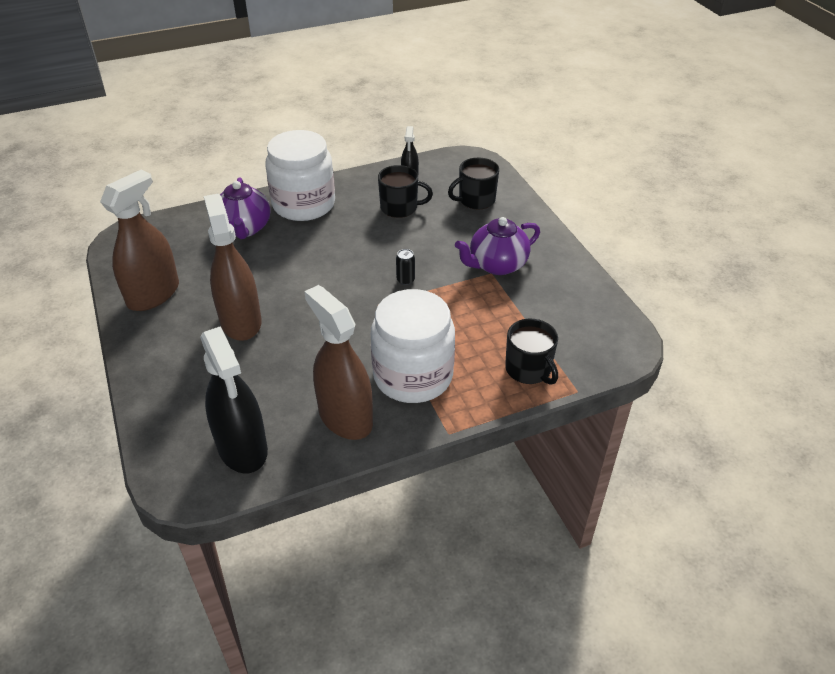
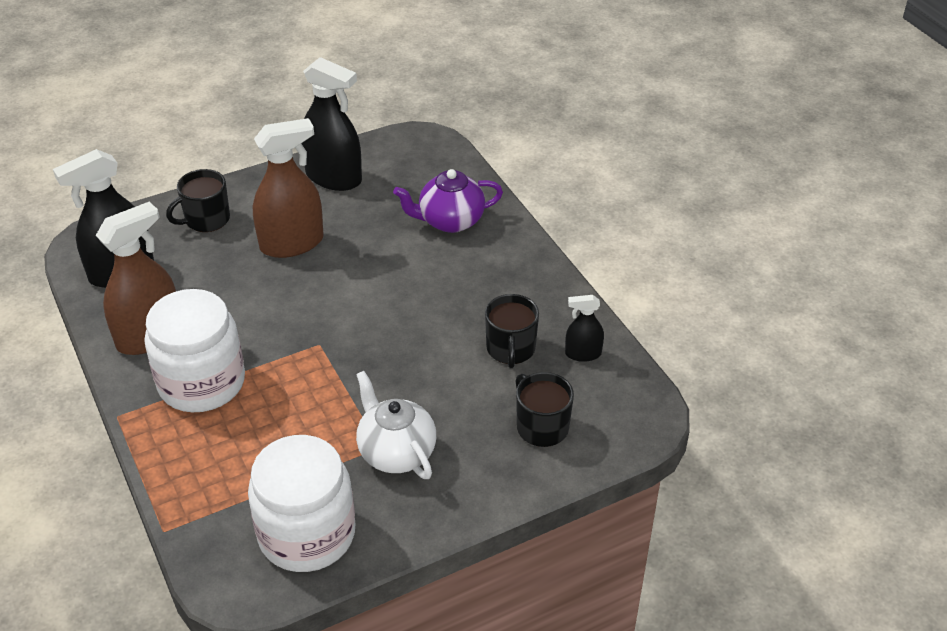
camera: 85 degrees right, 0 degrees up
brown spray bottle [100,170,179,311] -> black spray bottle [301,57,362,191]
white jar [265,130,335,221] -> white jar moved to [248,435,356,572]
black can [396,249,415,285] -> none
purple teapot [455,217,540,275] -> white teapot [356,371,436,479]
black mug [505,319,558,385] -> black mug moved to [166,169,230,232]

